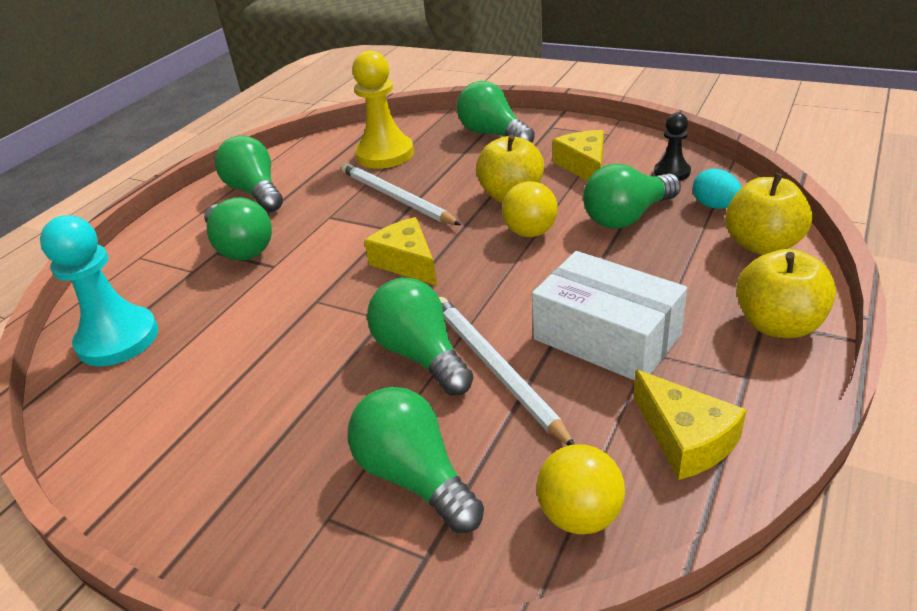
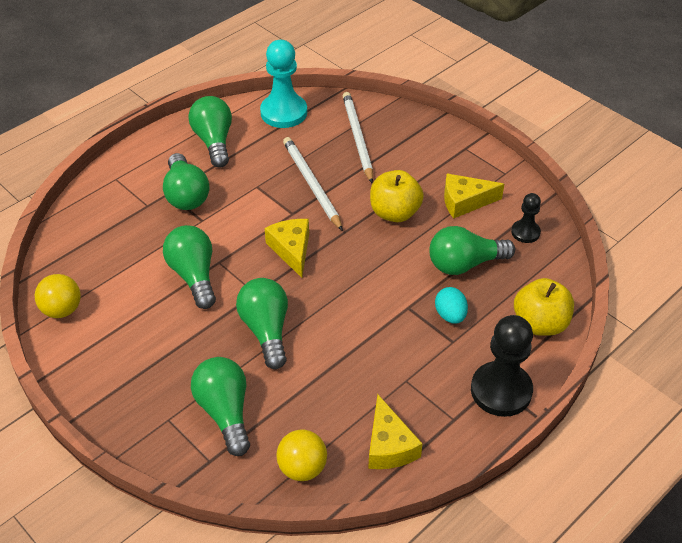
camera: 15 degrees right, 10 degrees up
turquoise pawn [40,215,158,366] -> turquoise pawn moved to [260,40,307,128]
yellow pawn [352,50,414,169] -> none
white pencil [439,297,574,446] -> white pencil moved to [343,92,373,183]
green light bulb [457,81,535,143] -> green light bulb moved to [163,225,216,309]
yellow ball [502,181,558,237] -> yellow ball moved to [35,274,81,318]
white box [532,251,687,381] -> none
yellow cheese [553,130,604,181] -> yellow cheese turned 105 degrees counterclockwise [444,174,504,218]
turquoise egg [693,169,741,209] -> turquoise egg moved to [435,287,468,324]
yellow apple [736,249,836,338] -> black pawn [471,315,533,417]

